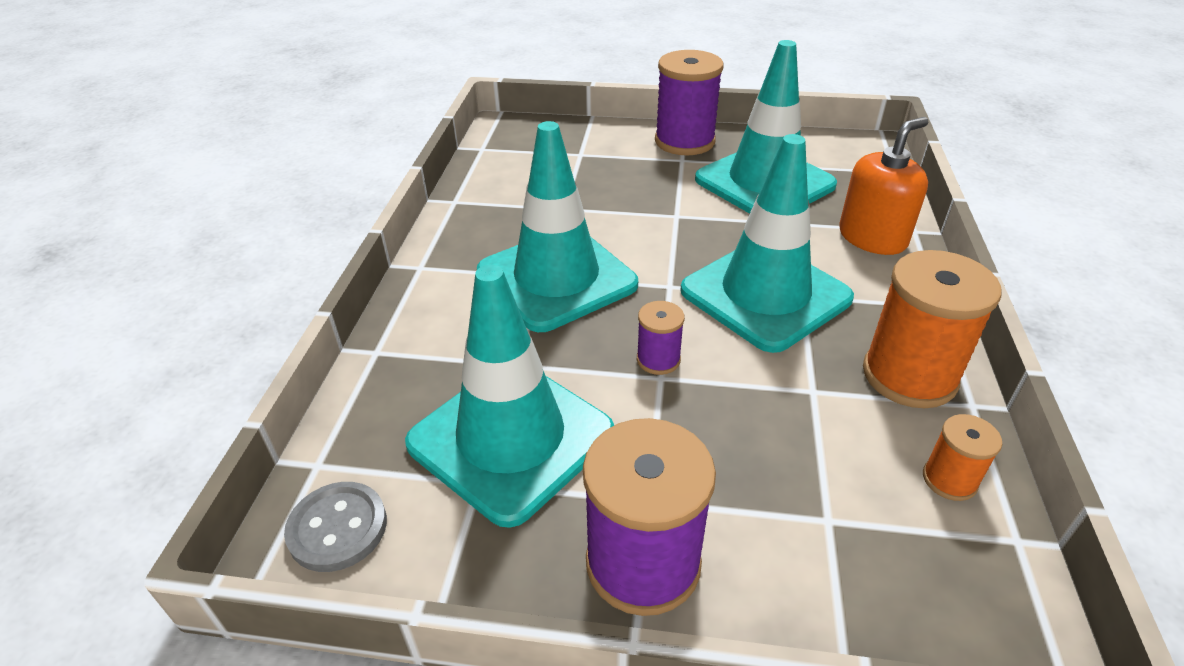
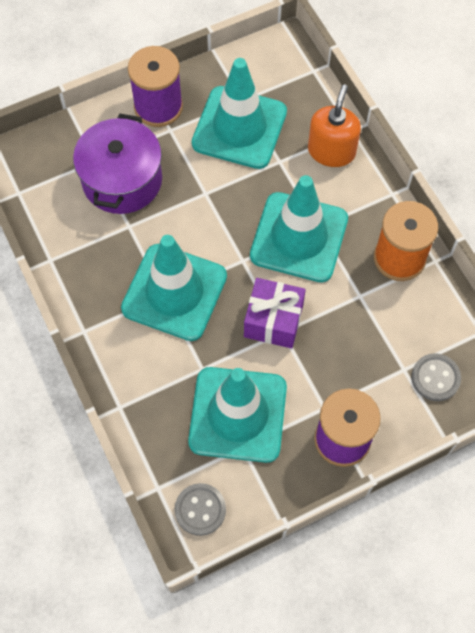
camera: 35 degrees left, 25 degrees up
purple spool [637,301,685,375] -> purple gift [244,278,306,348]
orange spool [923,414,1002,501] -> none
none -> purple pot [73,114,162,214]
none -> grey button [412,353,461,401]

